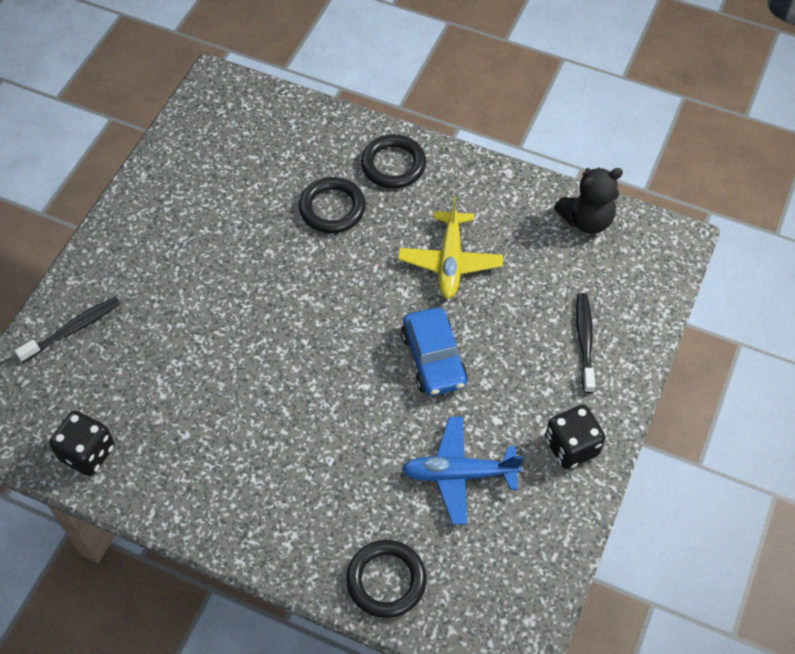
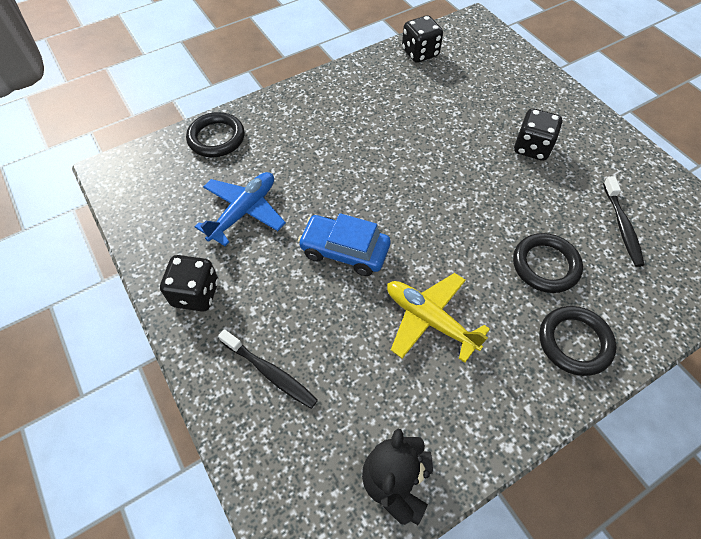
camera: 125 degrees right, 0 degrees up
black toothbrush [15,297,120,363] -> black toothbrush moved to [603,176,645,267]
none -> black dice [514,108,562,161]

